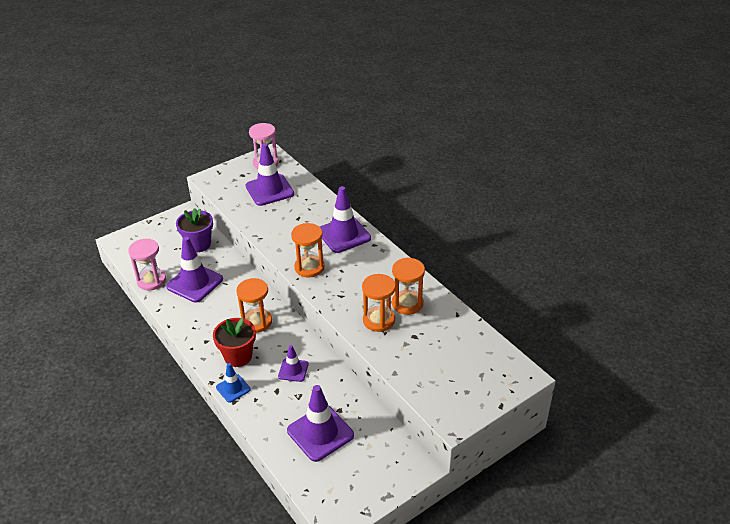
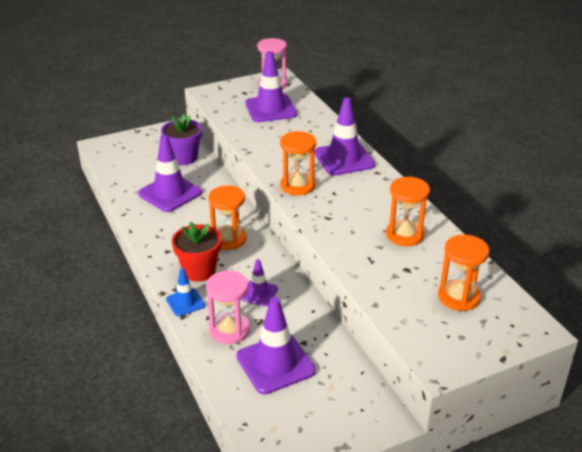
camera: 10 degrees right, 5 degrees down
pink hourglass [128,239,166,290] -> pink hourglass moved to [206,271,250,344]
orange hourglass [362,274,396,332] -> orange hourglass moved to [438,234,489,311]

